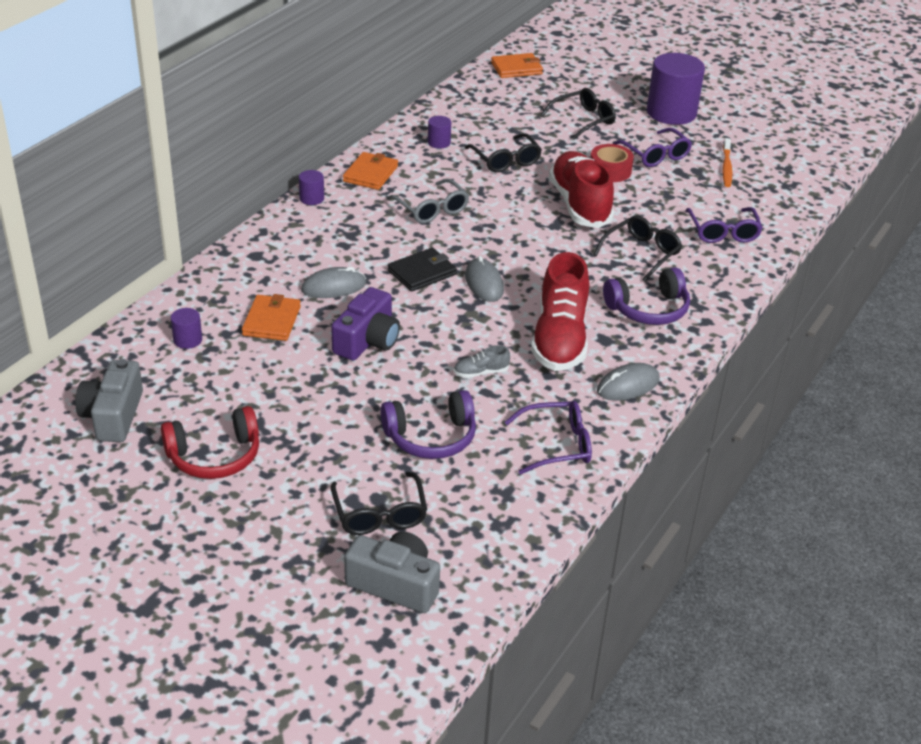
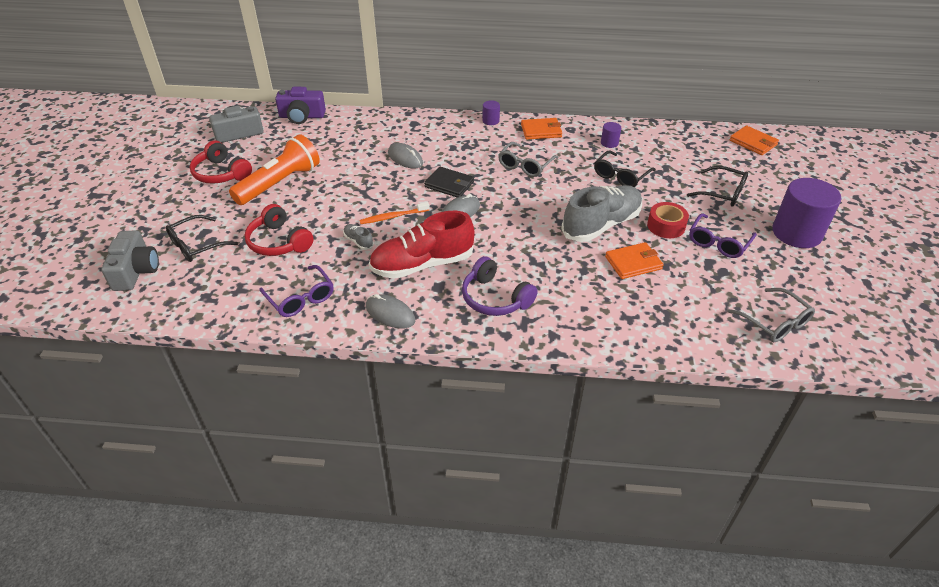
camera: 65 degrees right, 5 degrees up
purple cylinder [171,308,202,349] -> none
orange wallet [242,294,301,341] -> orange wallet moved to [605,242,664,279]
purple camera [331,287,400,361] -> purple camera moved to [275,87,326,124]
purple headphones [381,390,476,459] -> red headphones [245,204,313,256]
red shoe [549,151,614,228] -> grey shoe [561,185,642,242]
black glasses [593,215,682,282] -> none
purple glasses [685,207,763,243] -> none
orange toothbrush [722,138,733,187] -> orange toothbrush moved to [359,202,430,224]
none -> orange flashlight [229,134,320,205]
none -> grey glasses [727,288,815,342]

